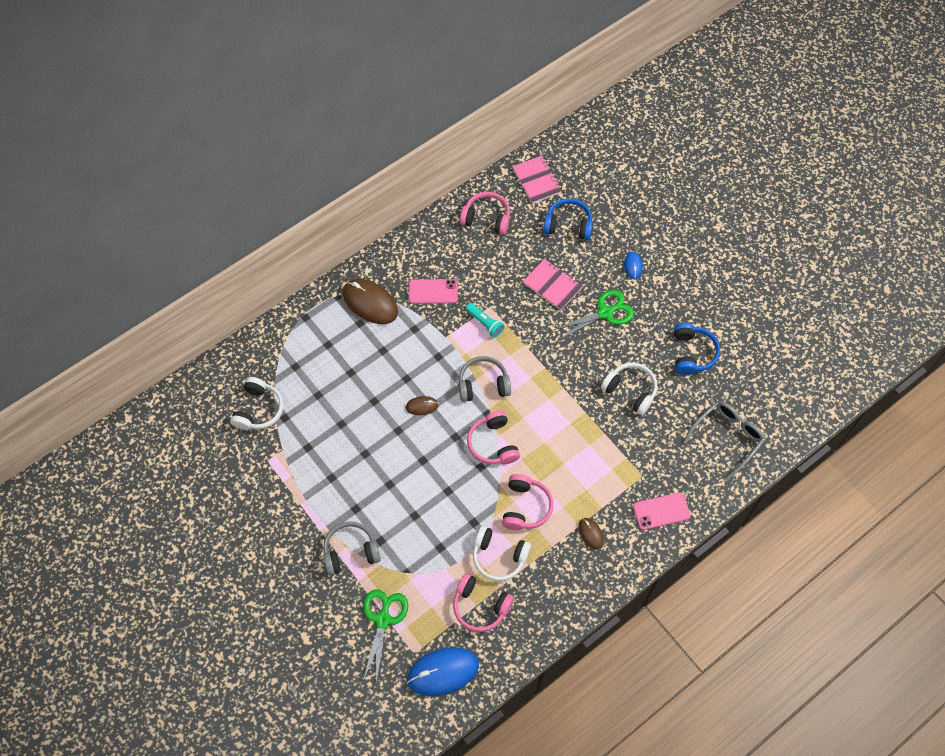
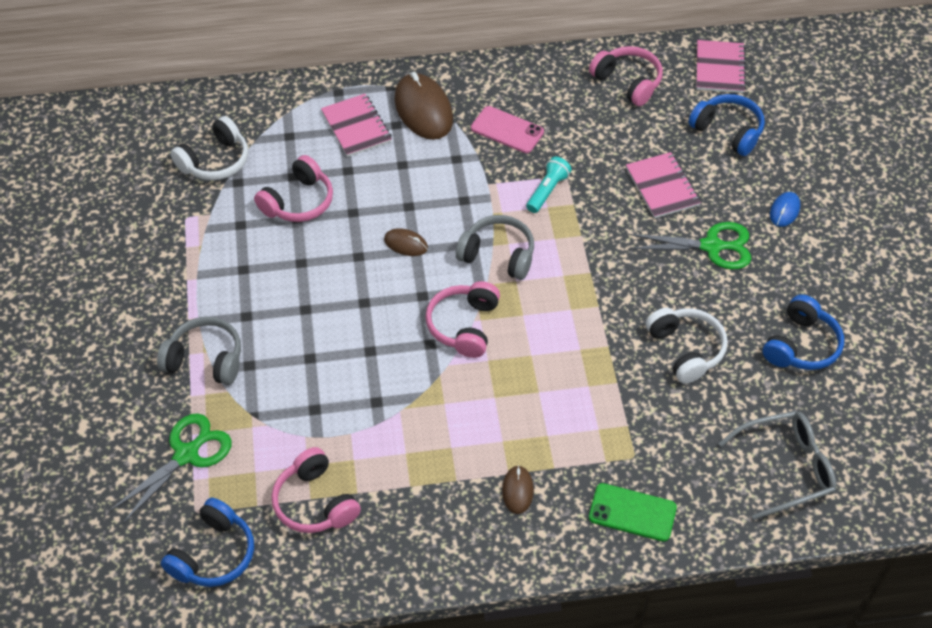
camera: 30 degrees right, 10 degrees down
blue mouse [407,647,479,696] -> blue headphones [161,498,254,587]
turquoise flashlight [466,303,505,338] -> turquoise flashlight turned 135 degrees counterclockwise [526,156,572,213]
white headphones [473,526,531,581] -> none
pink headphones [502,474,553,530] -> pink headphones moved to [254,155,333,222]
pink phone [633,493,691,530] -> green phone [589,483,677,542]
none -> pink notebook [321,94,392,157]

